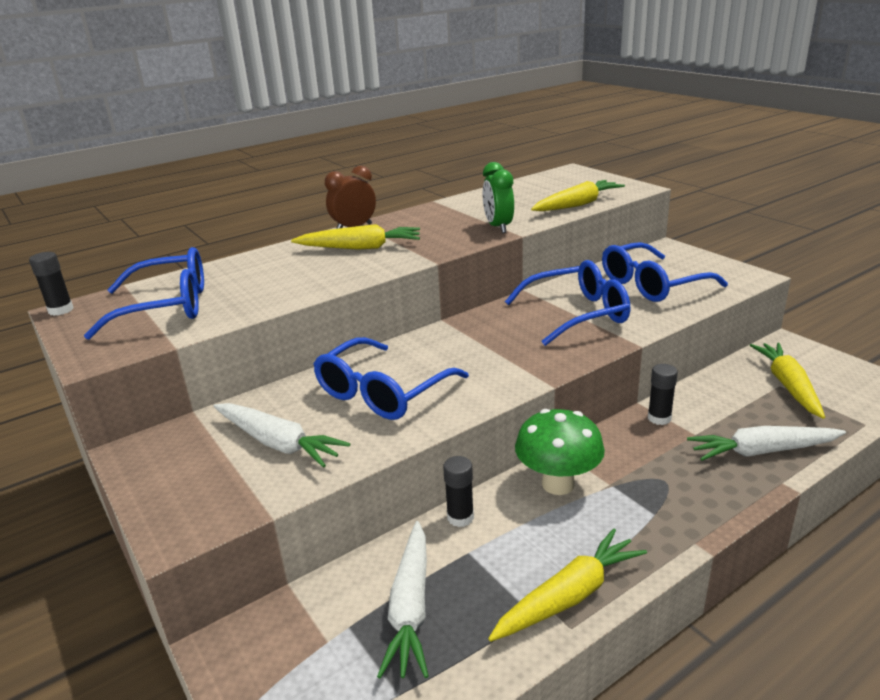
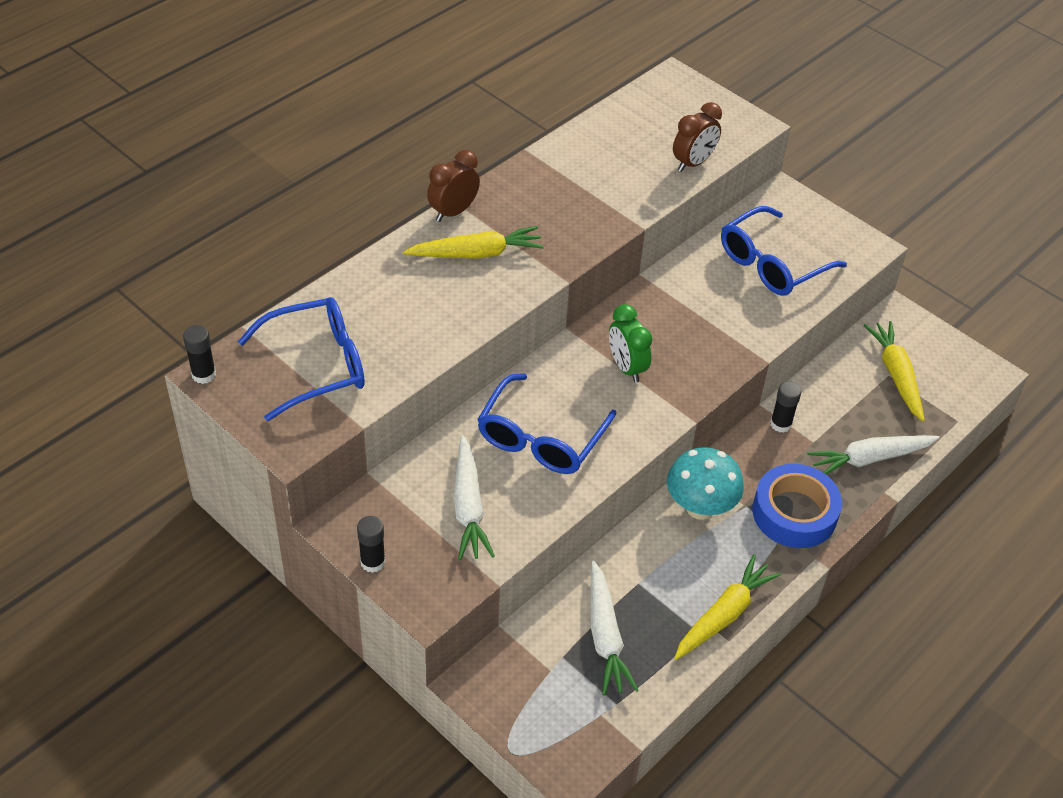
camera: 15 degrees left, 20 degrees up
white carrot [214,403,350,468] -> white carrot turned 60 degrees clockwise [453,435,495,560]
black glue stick [443,456,474,527] -> black glue stick moved to [357,516,386,573]
green clock [483,162,514,233] -> green clock moved to [609,304,652,383]
blue glasses [505,260,630,346] -> none
green mushroom [515,409,605,495] -> turquoise mushroom [667,447,744,520]
yellow carrot [531,180,625,211] -> brown clock [673,102,722,172]
none -> blue tape [753,464,842,548]

